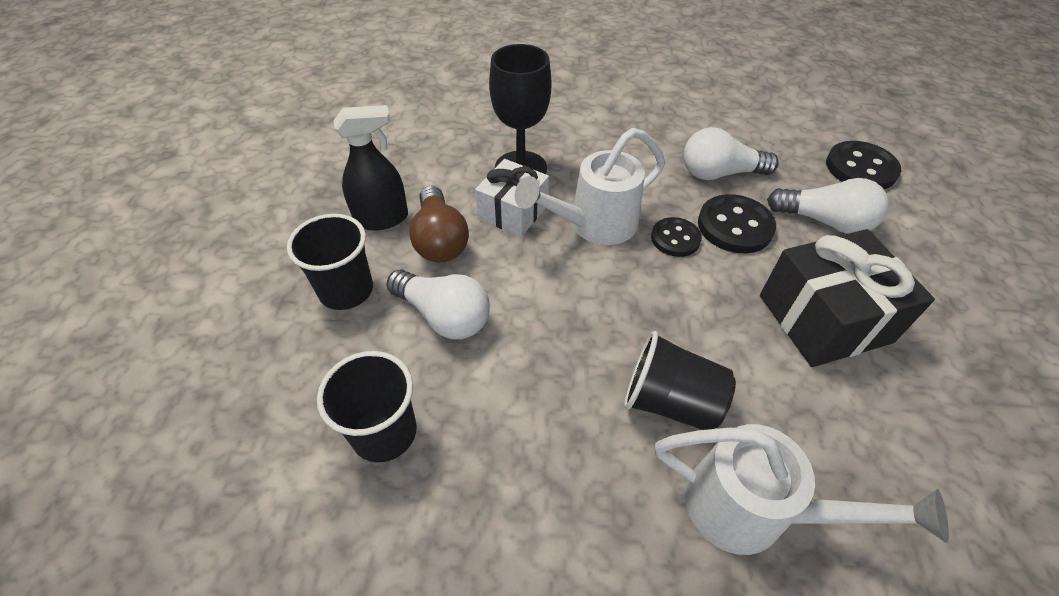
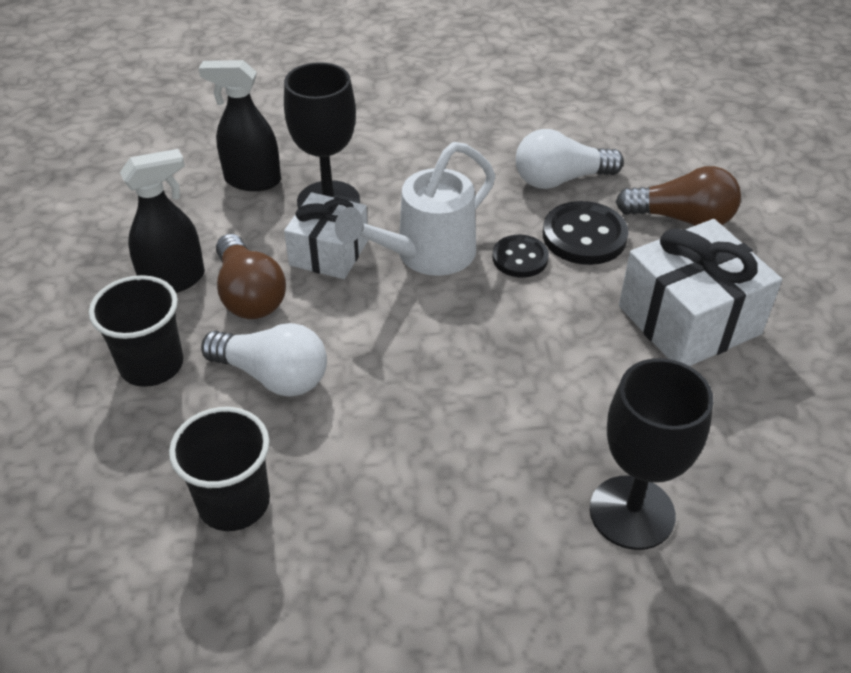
camera: 10 degrees left, 5 degrees down
black cup [624,331,736,430] -> none
white watering can [655,424,949,555] -> black goblet [590,358,713,550]
black gift [760,229,935,367] -> white gift [619,219,782,366]
white light bulb [767,178,889,234] -> brown light bulb [616,166,741,226]
black button [826,141,902,189] -> none
none -> black spray bottle [198,60,281,191]

